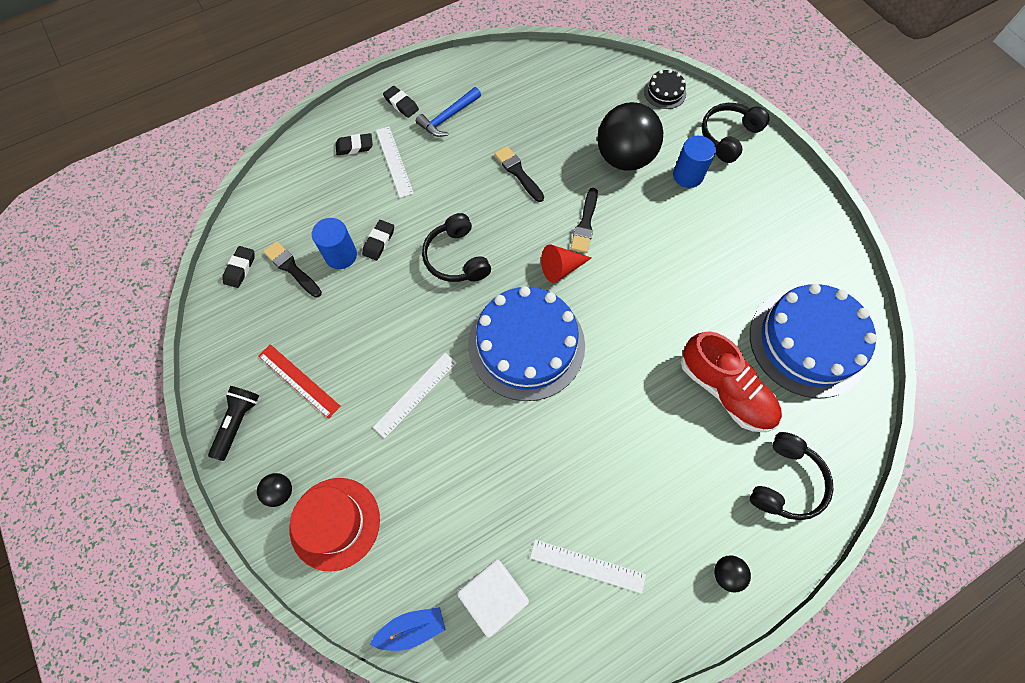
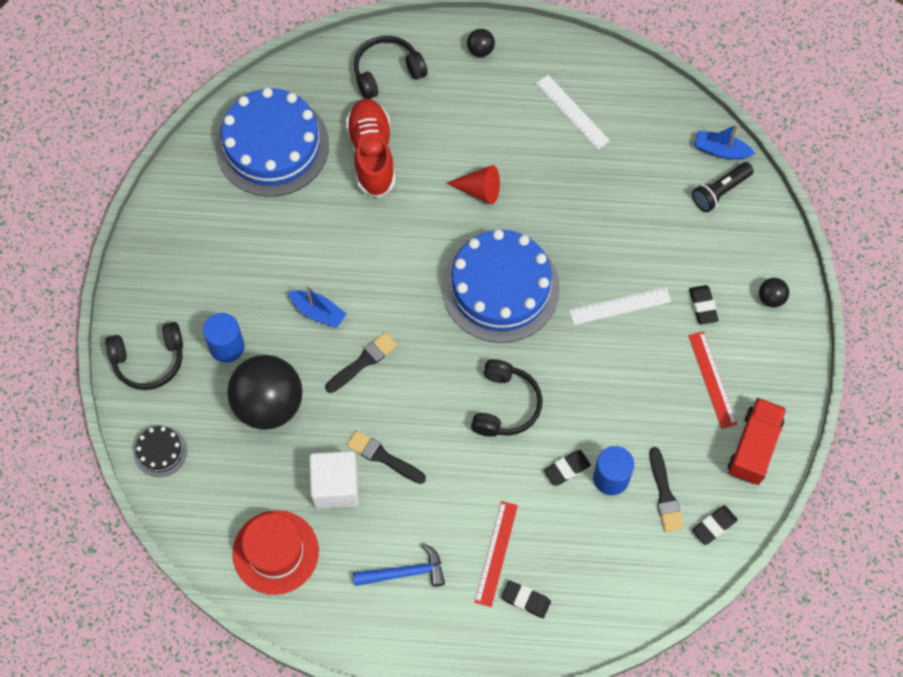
camera: 145 degrees left, 0 degrees up
black flashlight [208,386,259,461] -> black flashlight moved to [692,162,754,212]
red hat [290,478,380,571] -> red hat moved to [232,510,319,595]
white ruler [376,126,414,198] -> red ruler [474,501,518,607]
black eraser [383,86,419,118] -> black eraser moved to [689,285,719,325]
white cube [457,559,529,637] -> white cube moved to [309,451,359,509]
black brush [494,146,544,202] -> black brush turned 120 degrees clockwise [346,430,426,484]
red cone [541,244,592,283] -> red cone moved to [446,165,500,204]
none -> blue boat [288,285,347,328]
none -> red truck [728,398,787,485]

